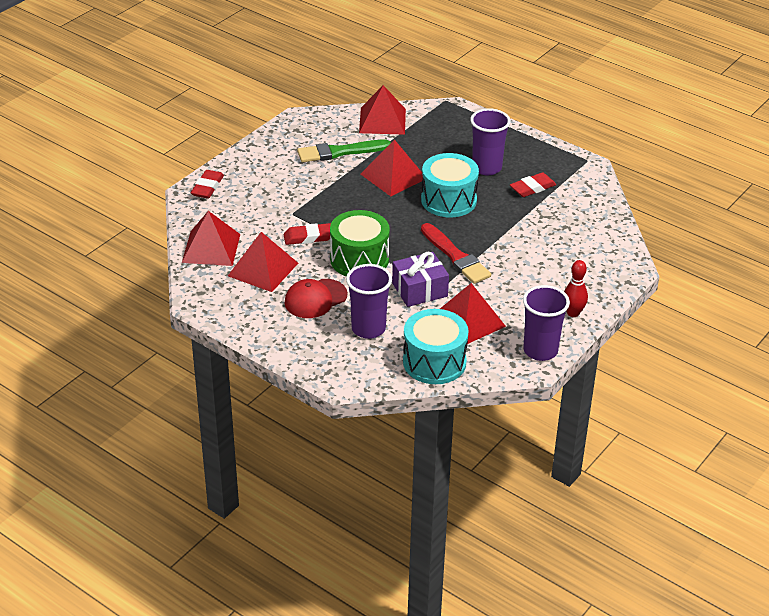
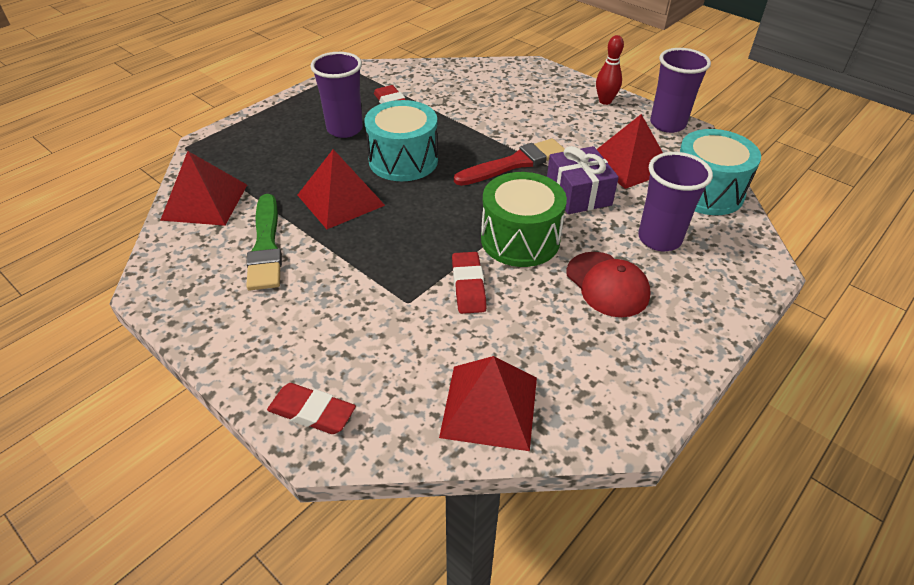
camera: 85 degrees left, 5 degrees up
red pyramid [228,232,298,292] -> none

